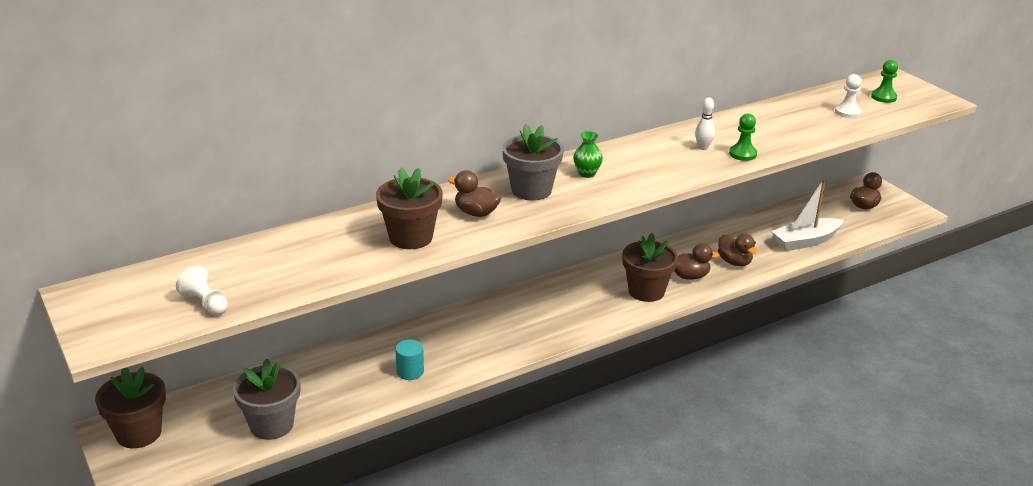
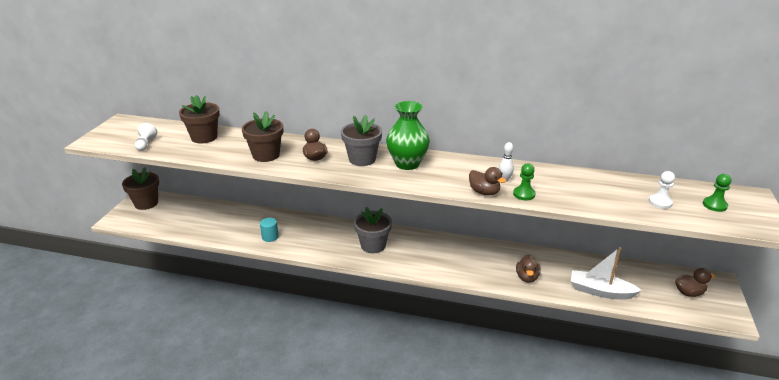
camera: 45 degrees right, 0 degrees up
grey flower pot [233,359,300,440] -> grey flower pot moved to [354,207,392,253]
green vase [573,131,603,178] -> green vase [386,101,430,170], size x2.08
brown flower pot [622,233,678,302] -> brown flower pot moved to [179,95,220,143]
brown duck [674,243,720,280] -> brown duck moved to [469,167,506,195]

